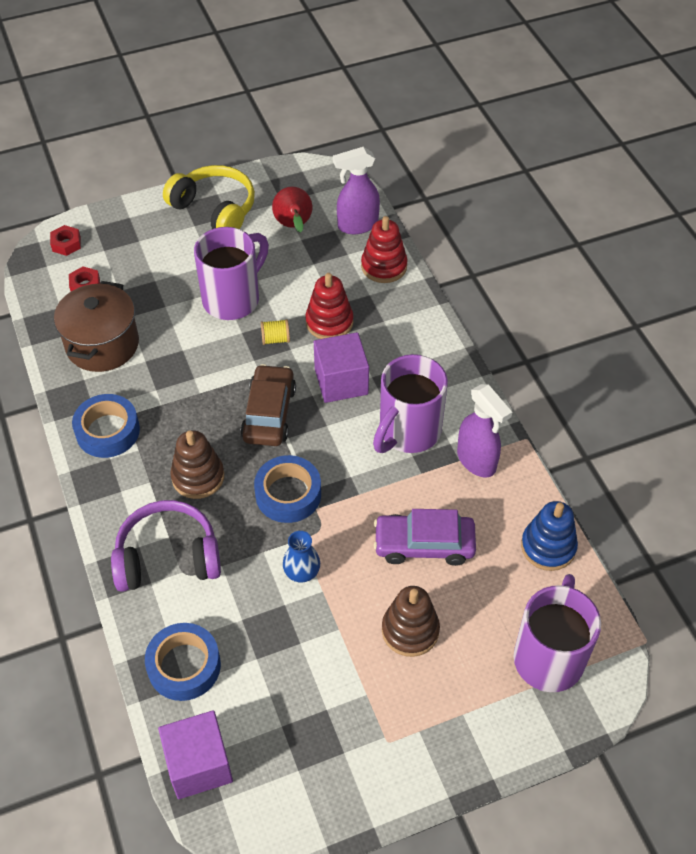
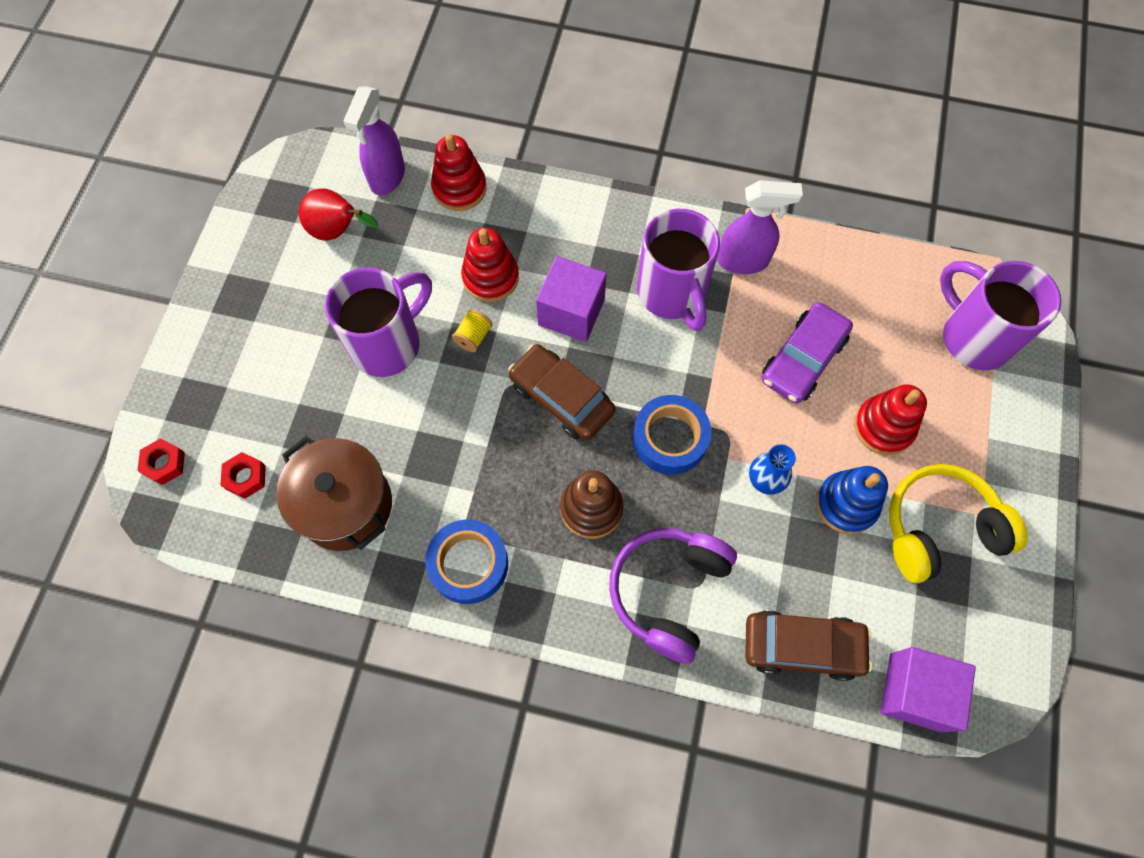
camera: 55 degrees left, 15 degrees up
blue tape [145,623,221,701] -> brown car [745,610,872,681]
yellow headphones [163,165,255,229] -> yellow headphones moved to [889,464,1028,583]
purple mug [194,227,269,320] -> purple mug turned 60 degrees clockwise [325,268,432,377]
brown stacking toy [382,586,440,657] -> red stacking toy [854,384,927,455]
blue stacking toy [521,501,578,571] -> blue stacking toy moved to [816,466,888,534]

